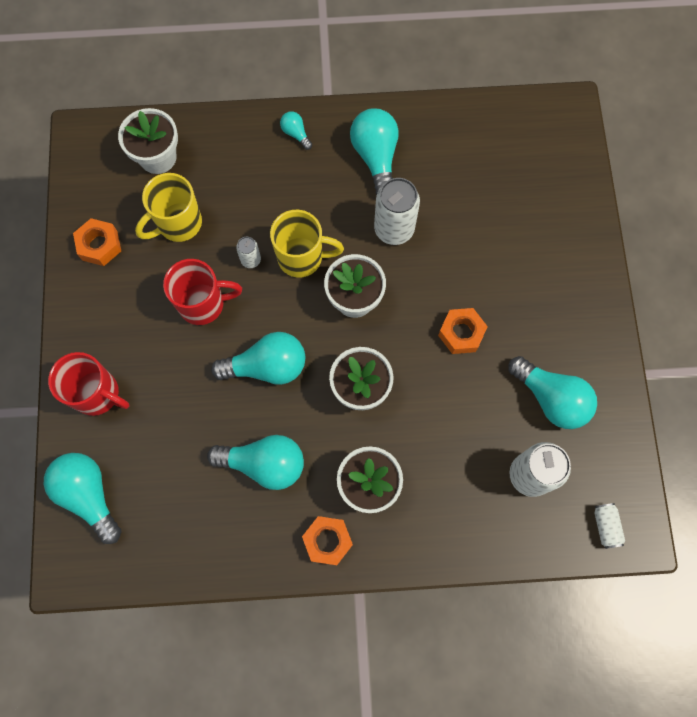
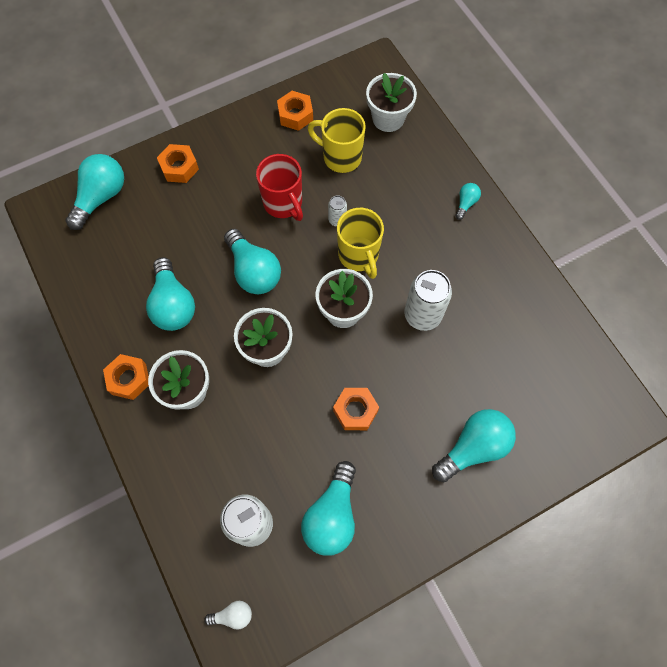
camera: 65 degrees right, 5 degrees down
red mug [48,352,129,416] -> orange nut [157,144,199,183]
turquoise light bulb [350,108,399,195] -> turquoise light bulb moved to [432,409,516,482]
white can [594,503,625,549] -> white light bulb [204,601,252,630]

